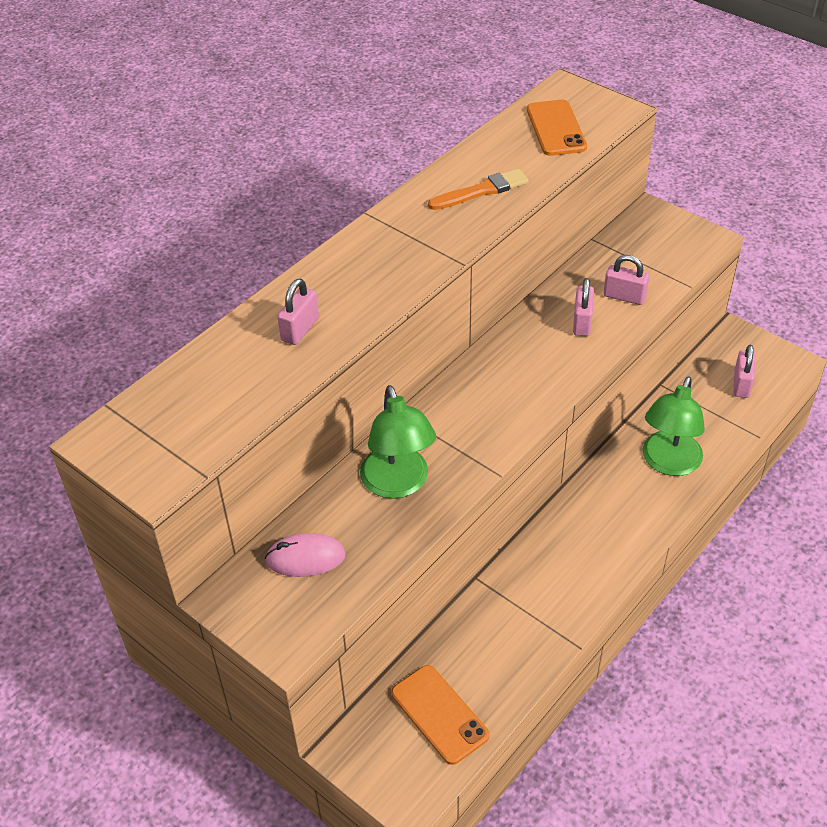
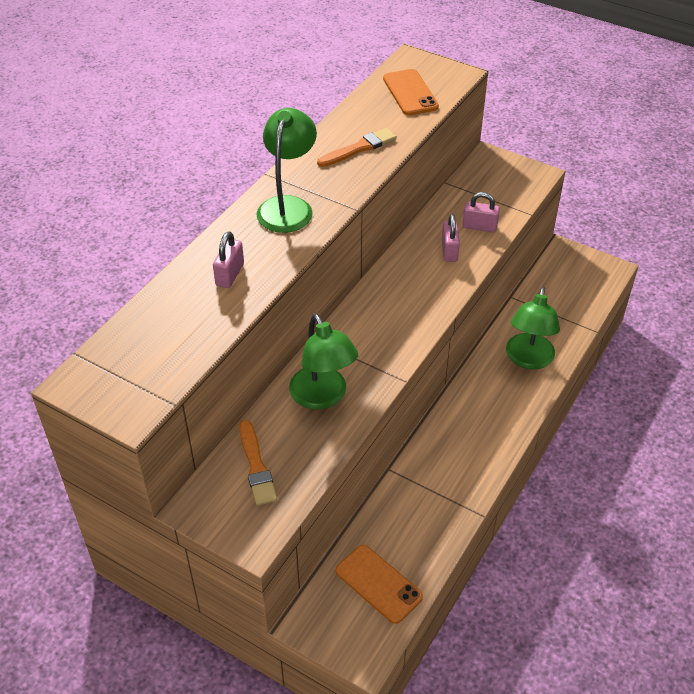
camera: 10 degrees left, 0 degrees up
pink mouse [265,533,346,577] -> orange brush [239,420,277,505]
pink padlock [734,345,755,398] -> none
none -> green lamp [256,108,317,233]

